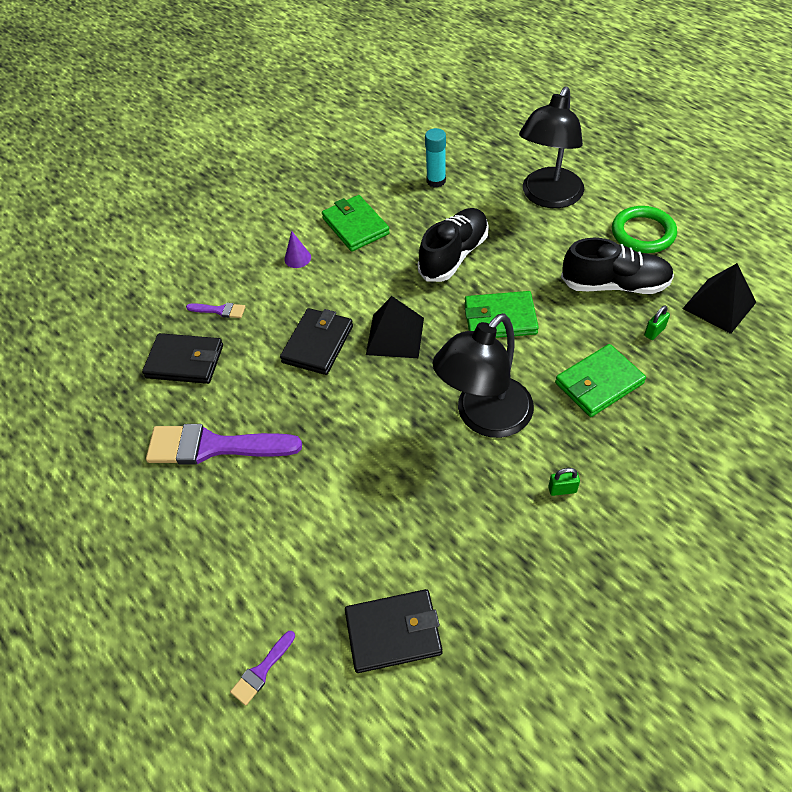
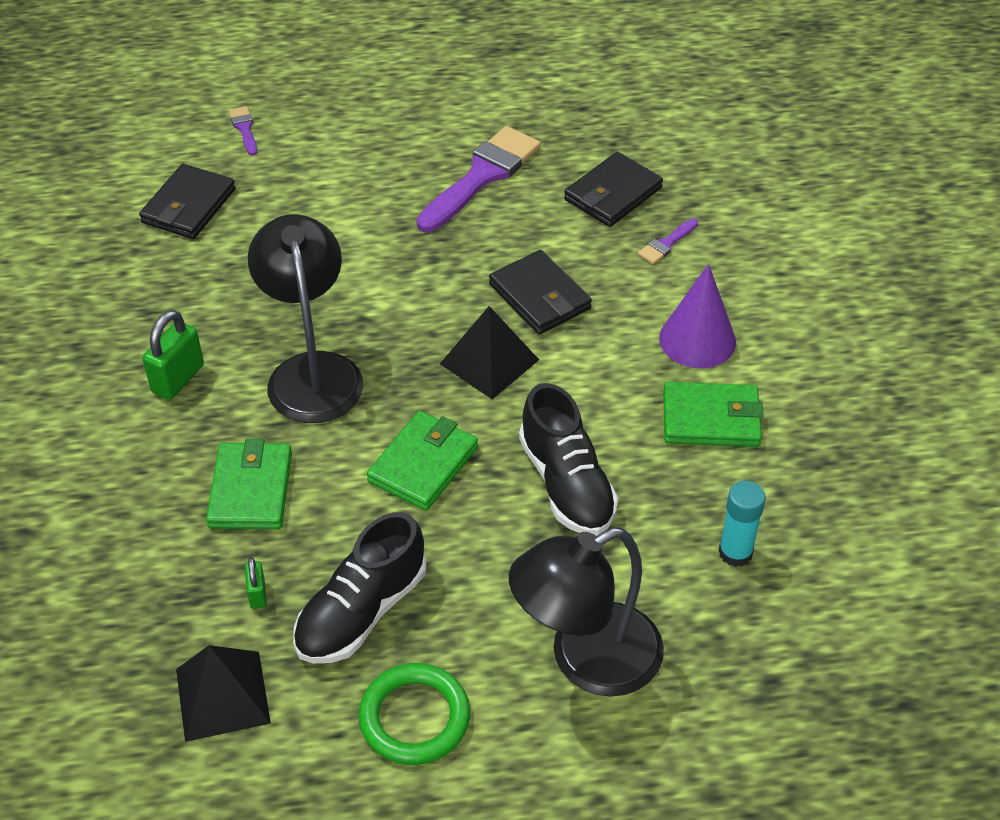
camera: 120 degrees right, 5 degrees down
purple cone [284,231,311,268] -> purple cone [659,264,736,368], size x1.95
black lamp [519,87,584,208] -> black lamp turned 90 degrees counterclockwise [509,528,664,697]
green padlock [548,468,580,496] -> green padlock [142,310,204,400], size x1.85

